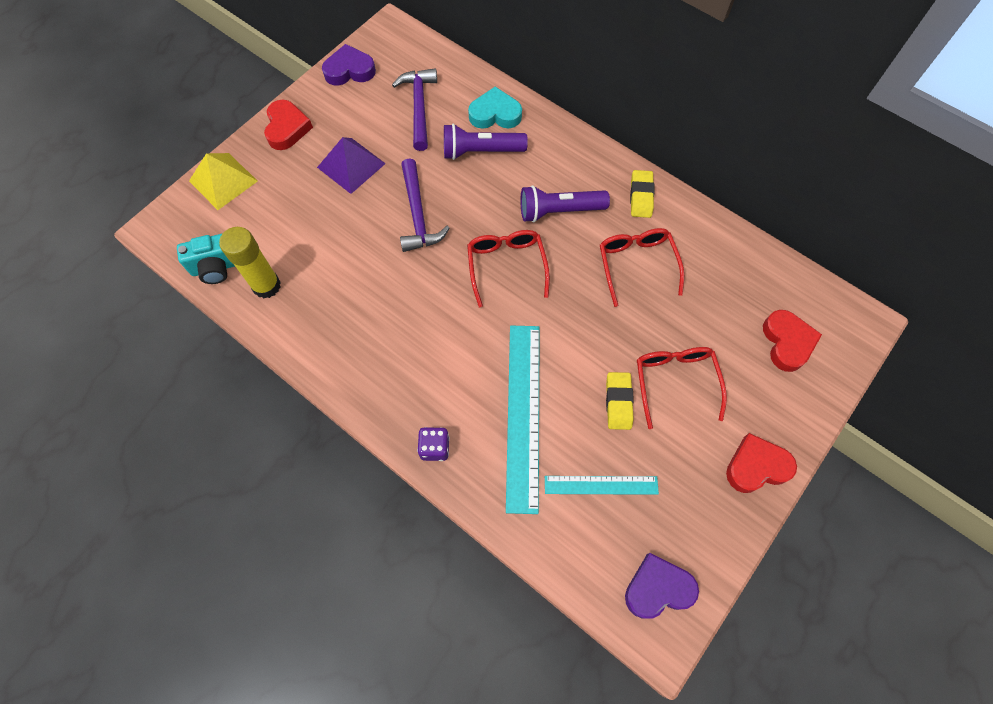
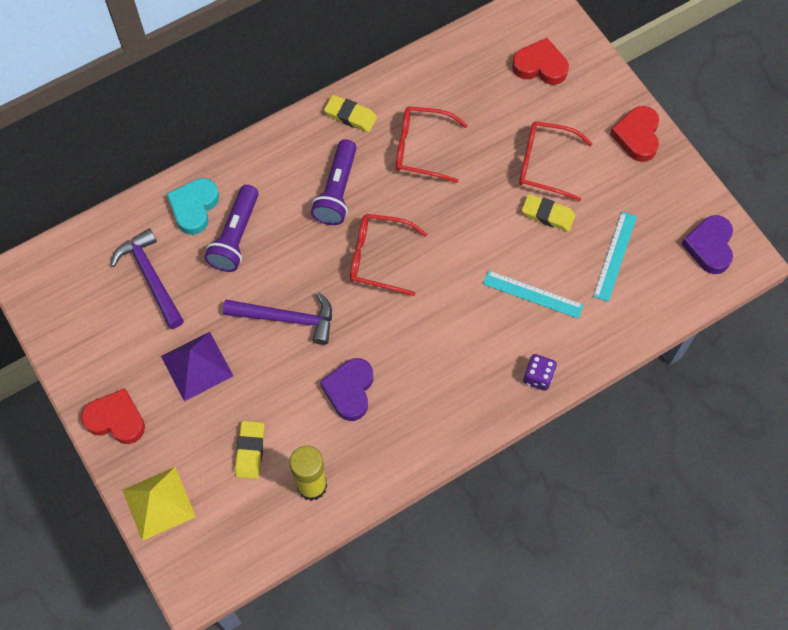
camera: 70 degrees left, 0 degrees up
turquoise camera [177,233,235,284] -> none
purple heart [322,44,376,86] -> purple heart moved to [320,358,373,421]
purple hammer [392,68,437,151] -> purple hammer turned 45 degrees clockwise [111,228,184,329]
turquoise ruler [506,326,540,514] -> turquoise ruler [483,270,584,319], size x0.56
none -> yellow eraser [235,421,265,479]

